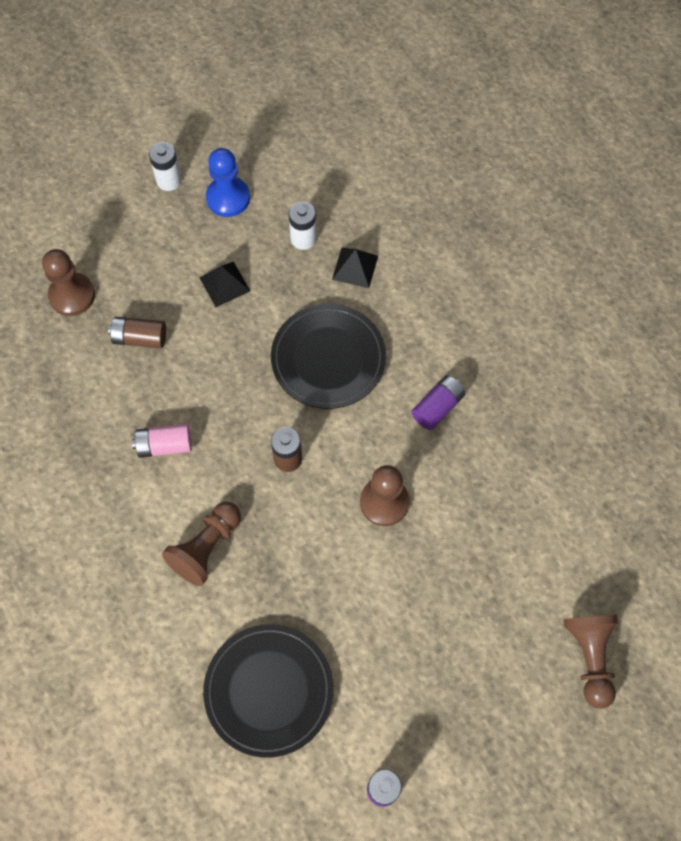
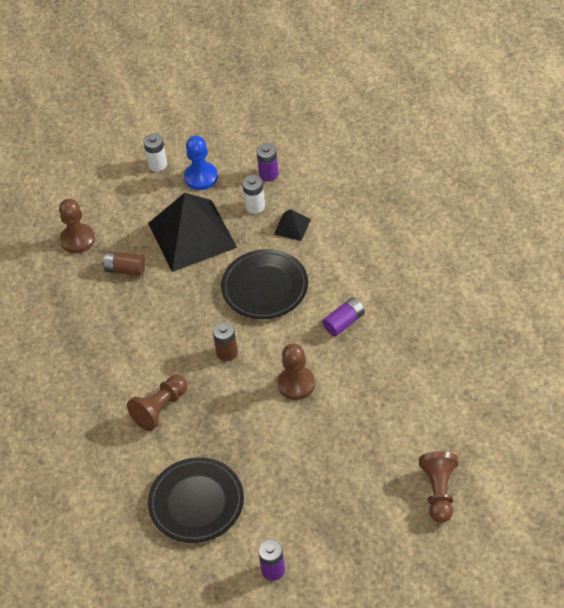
camera: 10 degrees right, 15 degrees down
pink battery [132,424,192,458] -> none
black pyramid [199,262,250,307] -> black pyramid [148,193,237,272], size x2.37
none -> purple battery [256,143,279,182]

